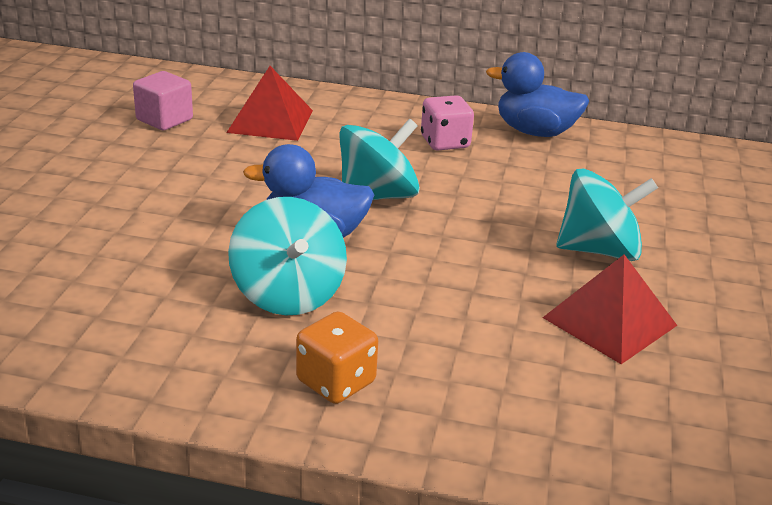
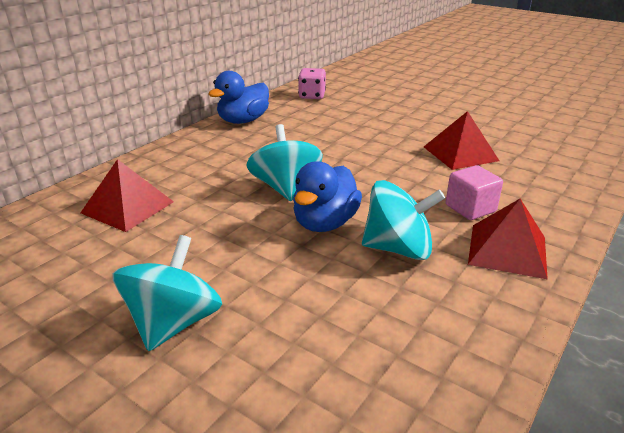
camera: 65 degrees left, 0 degrees up
pink cube [133,71,193,130] -> pink cube moved to [446,165,503,220]
orange dice [296,311,378,404] -> red pyramid [468,199,548,280]
pink dice [421,95,474,151] -> pink dice moved to [298,68,326,99]
turquoise spinning top [557,168,658,261] -> turquoise spinning top moved to [112,235,222,351]

